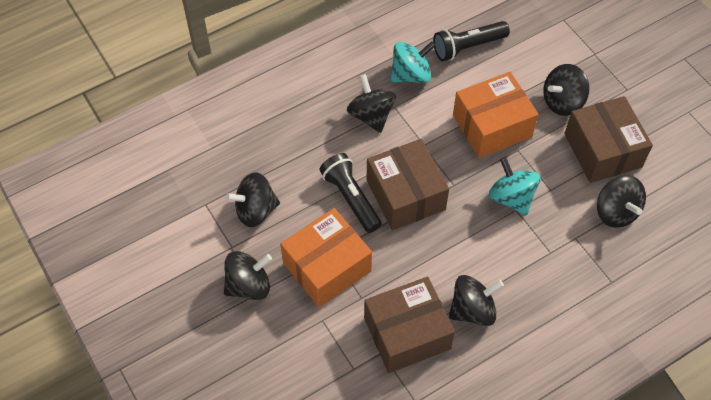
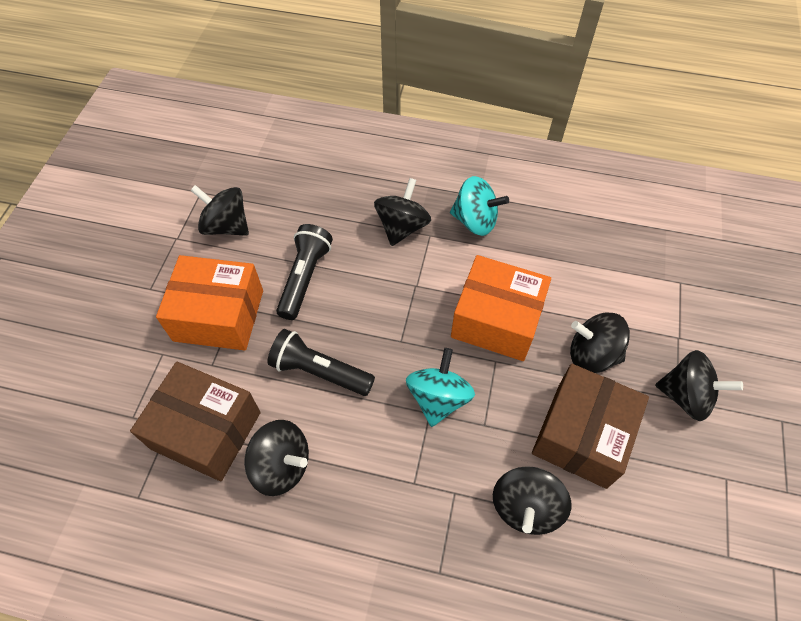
camera: 45 degrees right, 0 degrees up
black spinning top [224,251,272,300] -> black spinning top moved to [655,350,743,421]
brown box [367,139,449,230] -> none
black flashlight [433,21,510,61] -> black flashlight moved to [267,329,375,396]

